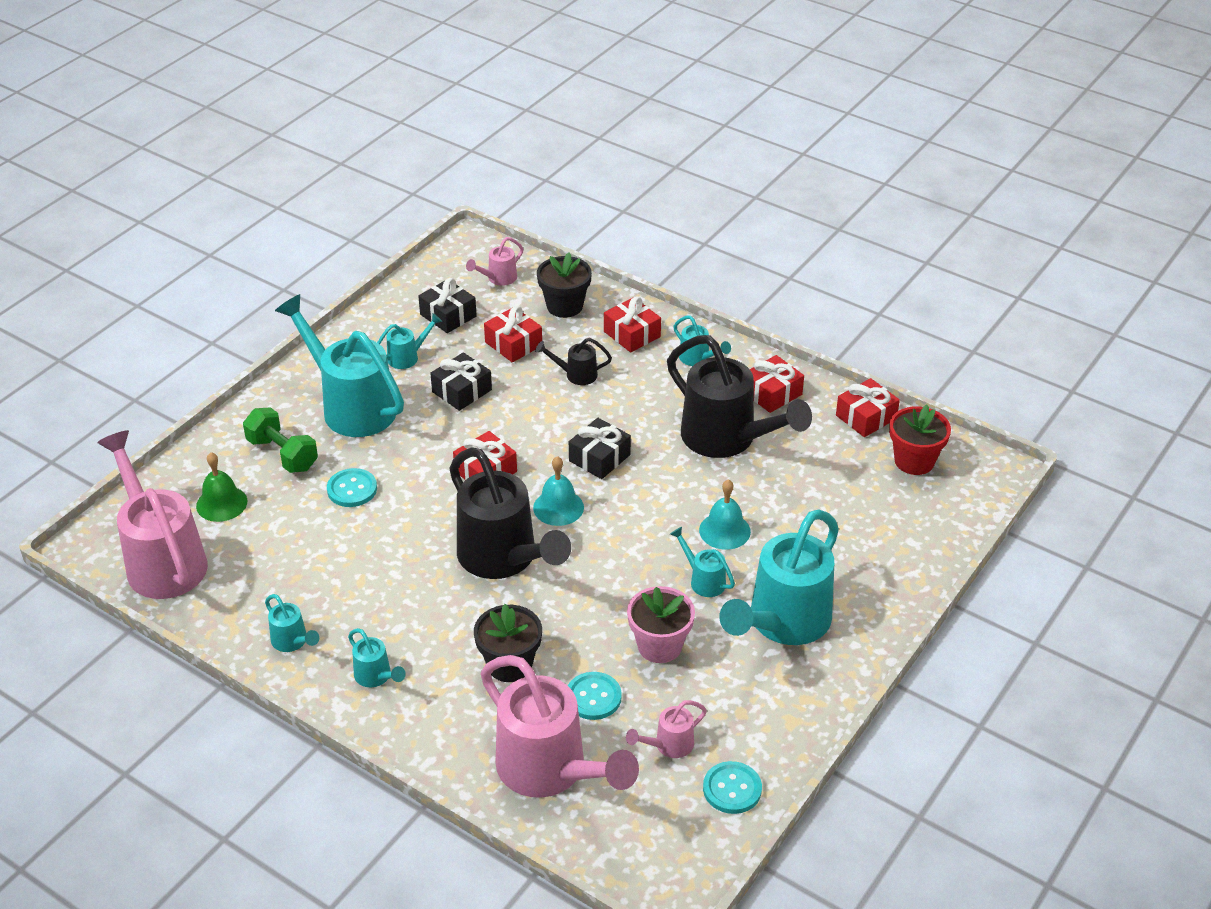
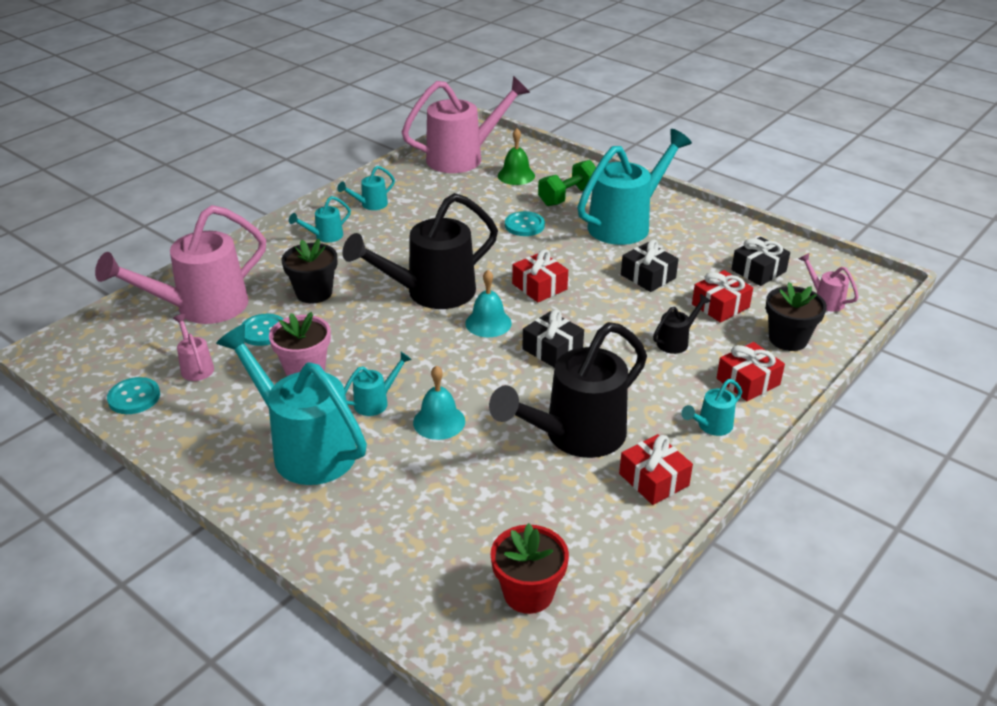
camera: 95 degrees right, 5 degrees down
turquoise watering can [377,313,442,369] -> none
black watering can [535,338,612,385] -> black watering can turned 45 degrees clockwise [653,294,711,354]
red gift [836,378,900,437] -> none

